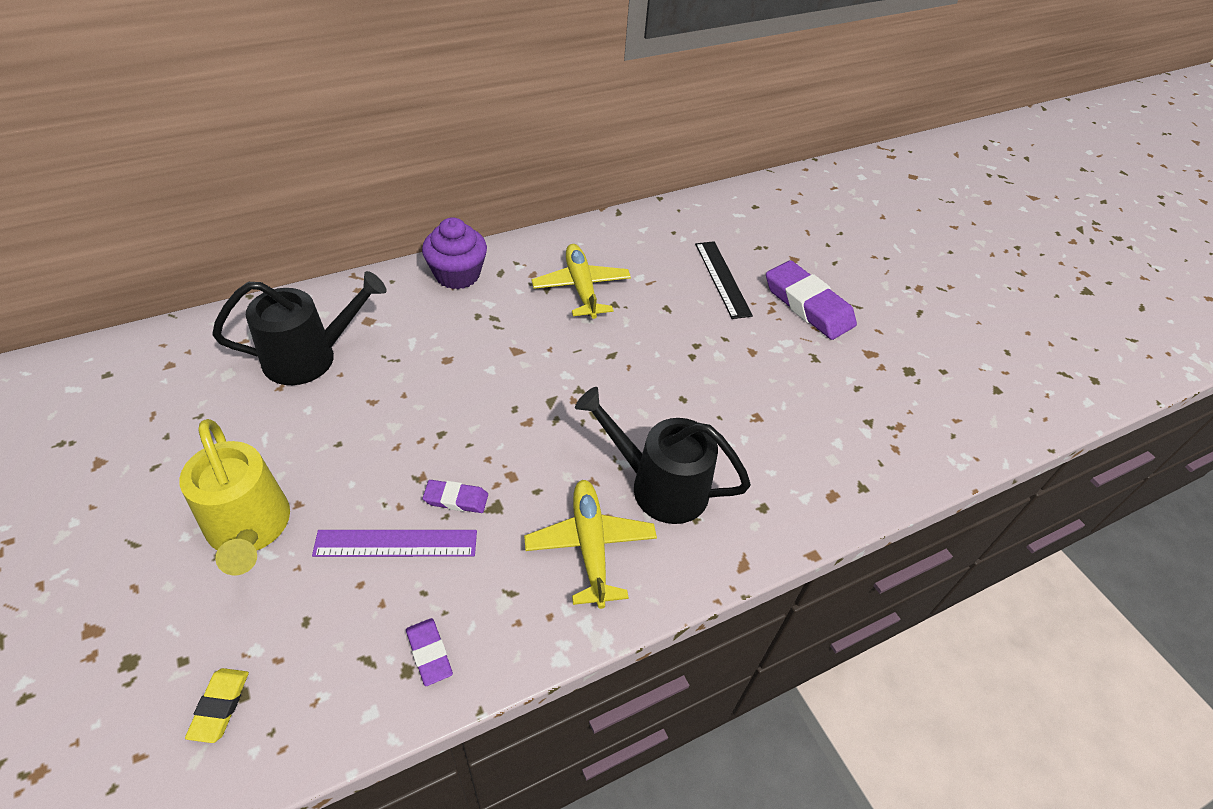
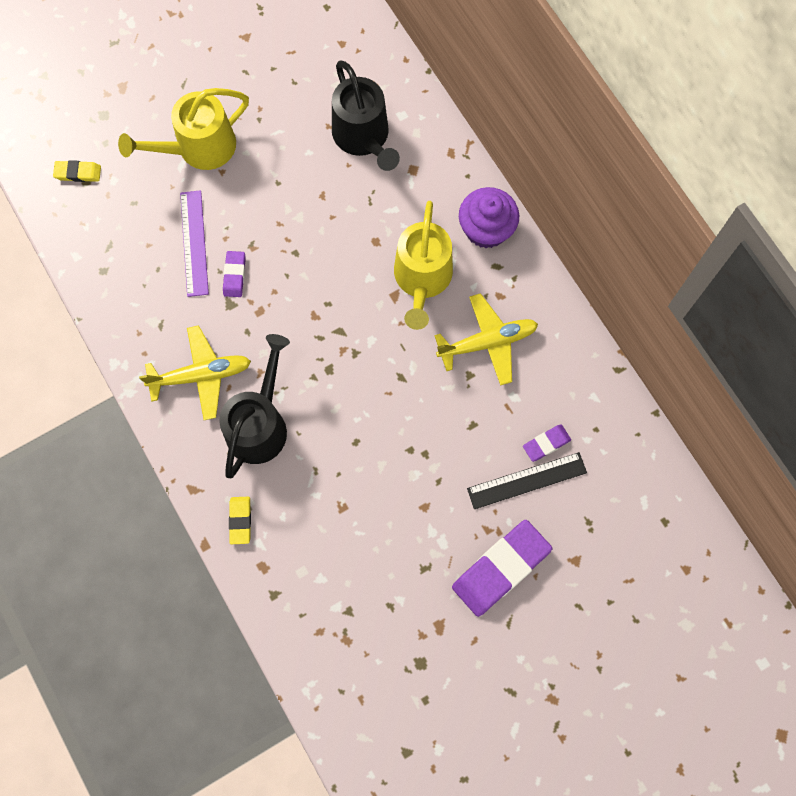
camera: 90 degrees right, 25 degrees up
purple eraser [406,618,453,686] -> purple eraser moved to [523,425,571,462]
none -> yellow eraser [229,497,251,544]
none -> yellow watering can [394,201,453,330]

